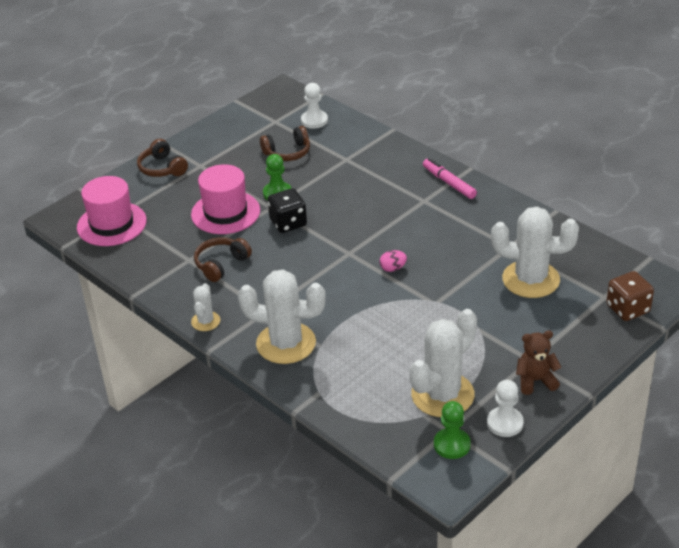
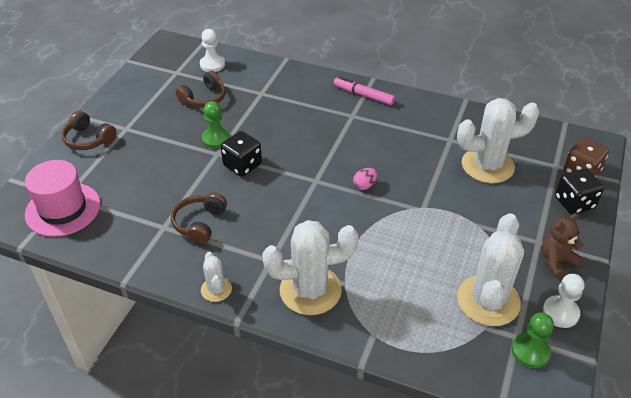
camera: 25 degrees left, 5 degrees up
pink hat [191,164,260,234] -> none
none -> black dice [555,168,604,214]

